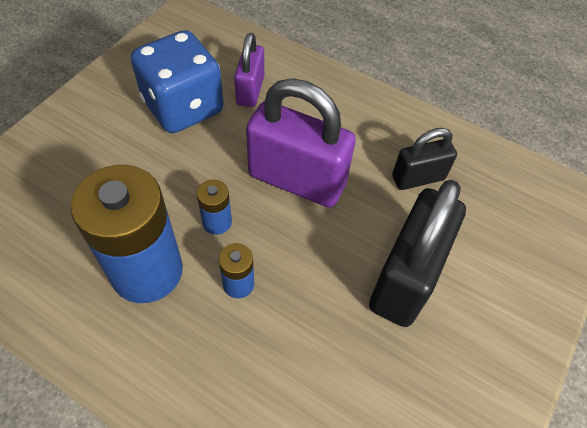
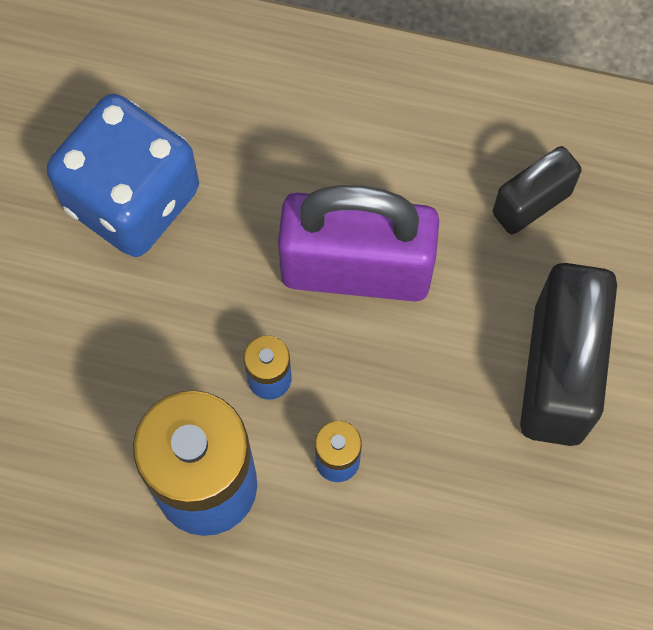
camera: 15 degrees left, 15 degrees up
purple padlock [234,33,264,107] -> none

